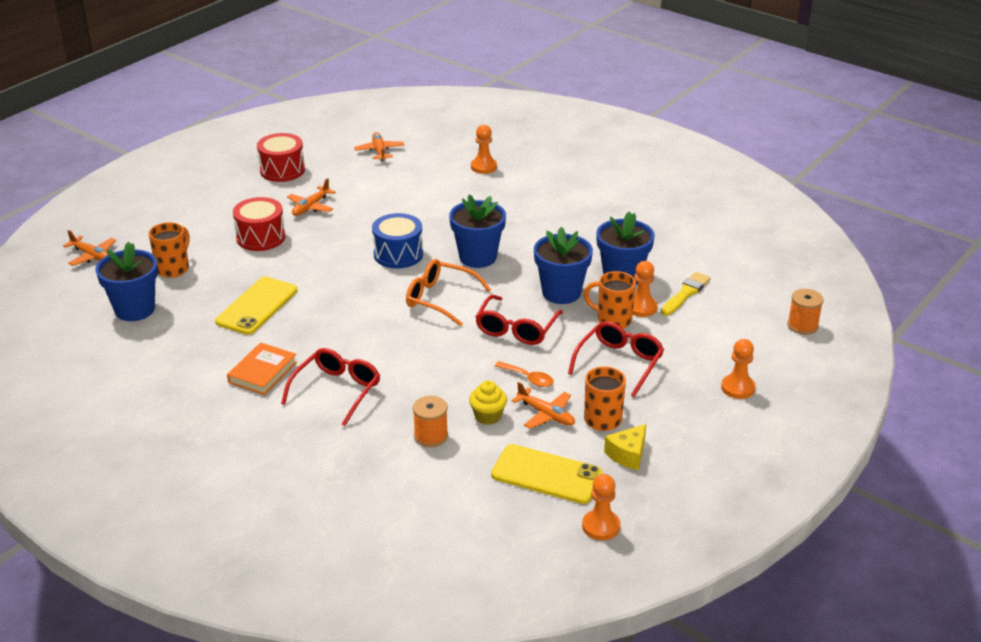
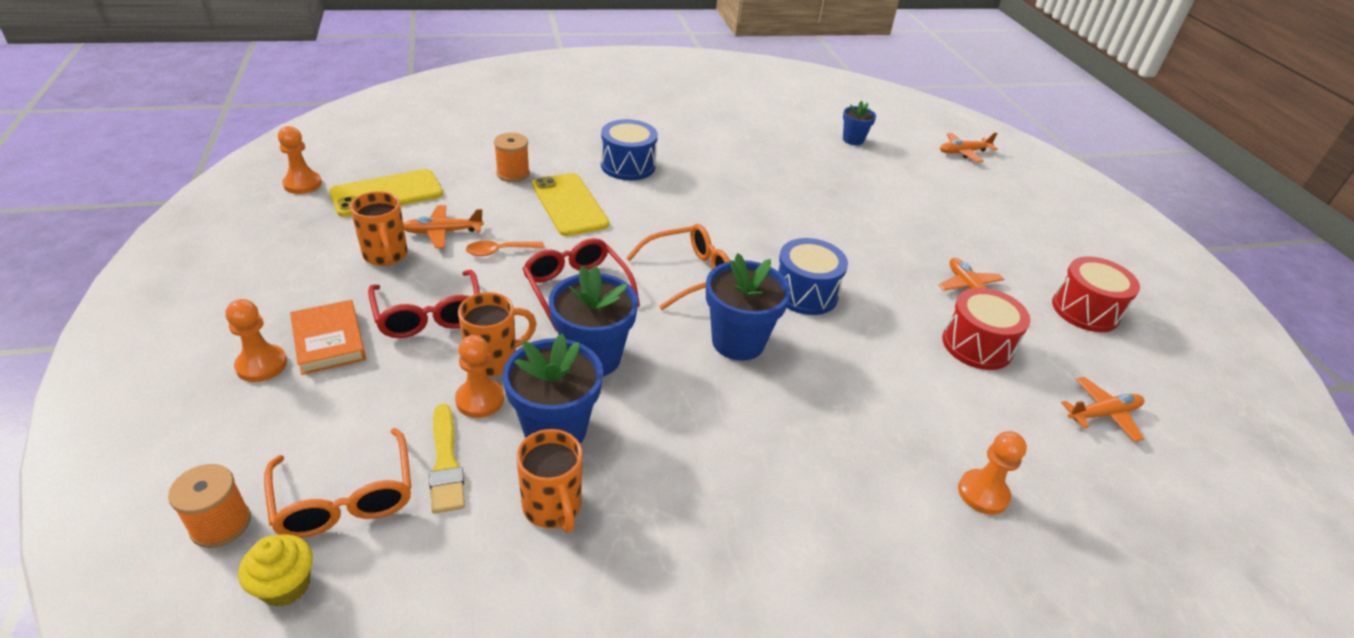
camera: 125 degrees right, 5 degrees up
blue flower pot [95,242,158,321] -> blue flower pot [843,101,876,145], size x0.57
orange mug [149,222,190,278] -> orange mug moved to [516,429,582,532]
yellow phone [215,277,297,335] -> yellow phone moved to [532,173,609,236]
orange book [227,342,297,395] -> orange book moved to [290,300,366,375]
red drum [233,197,285,251] -> red drum moved to [942,288,1030,370]
red glasses [281,348,380,426] -> blue drum [601,119,658,180]
orange plane [354,132,404,161] -> orange plane turned 45 degrees counterclockwise [1061,377,1144,442]
yellow cupcake [469,380,507,425] -> yellow cupcake moved to [238,534,313,607]
yellow cheese [604,424,646,470] -> none
none -> orange glasses [264,428,412,538]

